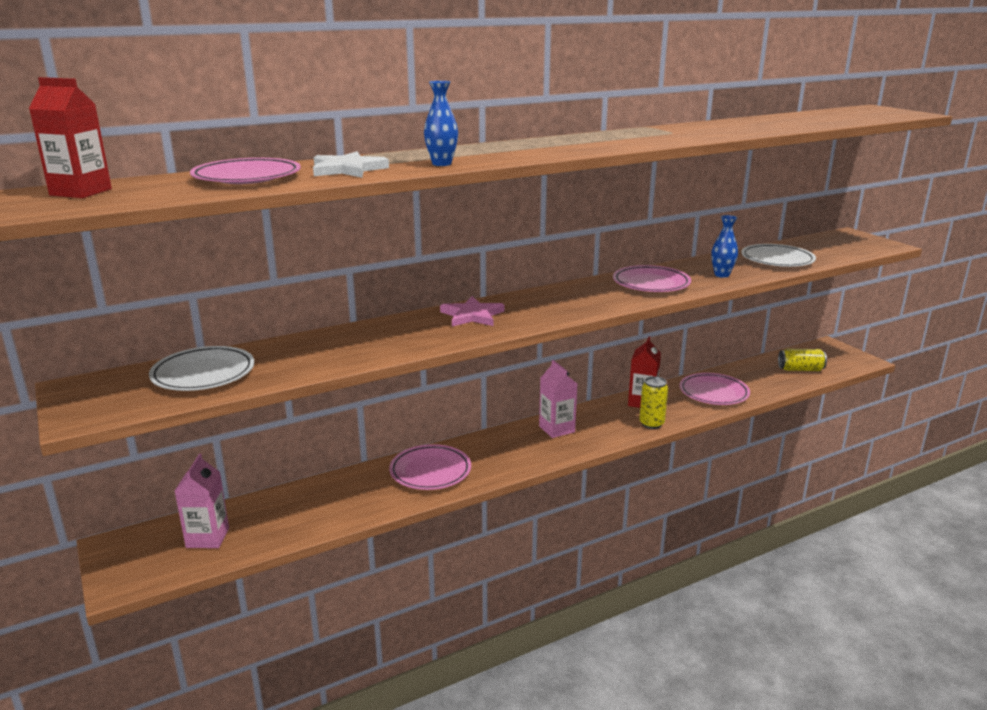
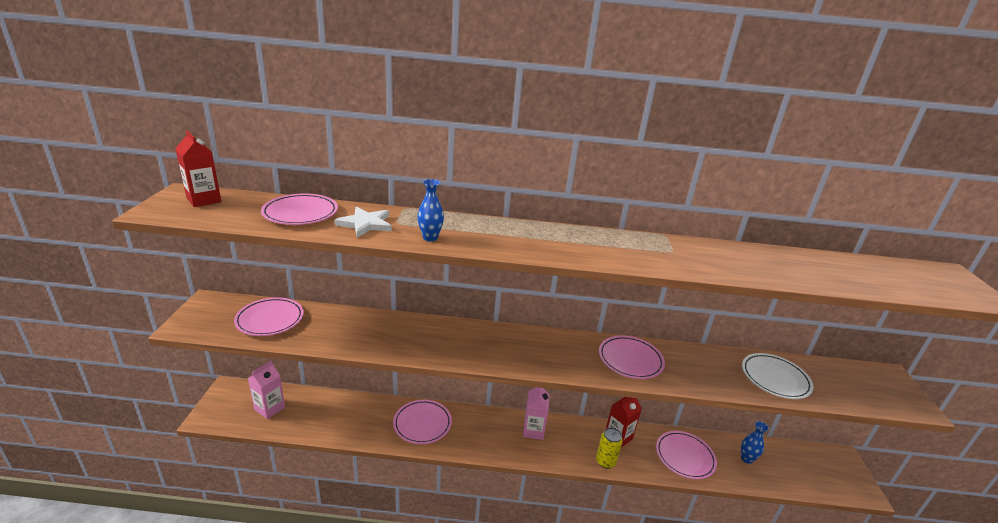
camera: 30 degrees right, 5 degrees up
white plate [149,346,254,391] -> pink plate [234,297,304,336]
pink star [440,296,505,327] -> none
blue vase [711,215,738,278] -> blue vase moved to [741,421,769,464]
yellow can [778,349,827,371] -> none

